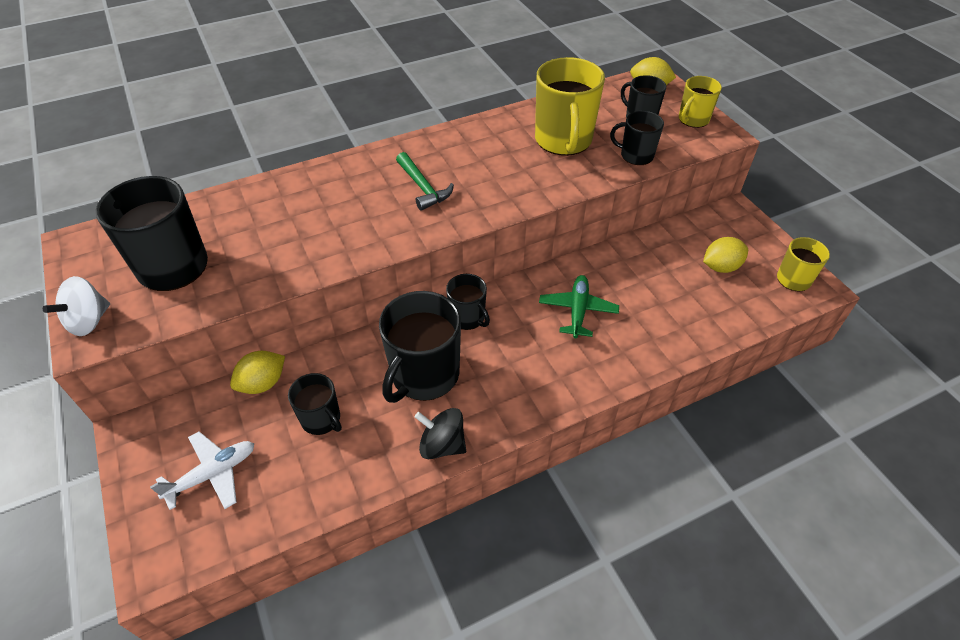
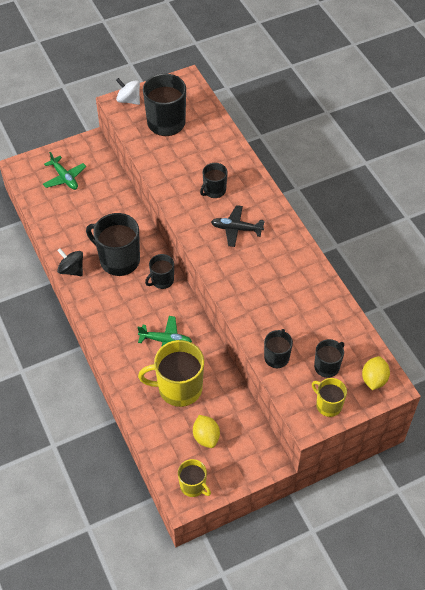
camera: 90 degrees right, 5 degrees up
white plane [150,432,254,510] -> green plane [43,152,86,190]
yellow lemon [230,351,285,394] -> none
black mug [288,373,342,435] -> black mug moved to [200,163,228,198]
green hammer [396,152,454,211] -> black plane [211,205,265,247]
black spinning top [415,408,466,459] -> black spinning top turned 75 degrees counterclockwise [57,248,83,276]
yellow mug [535,57,605,156] -> yellow mug moved to [138,340,204,407]

